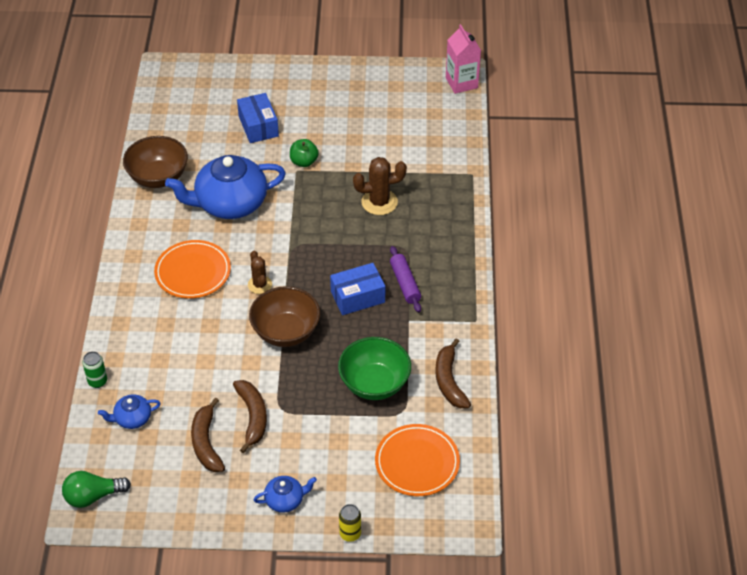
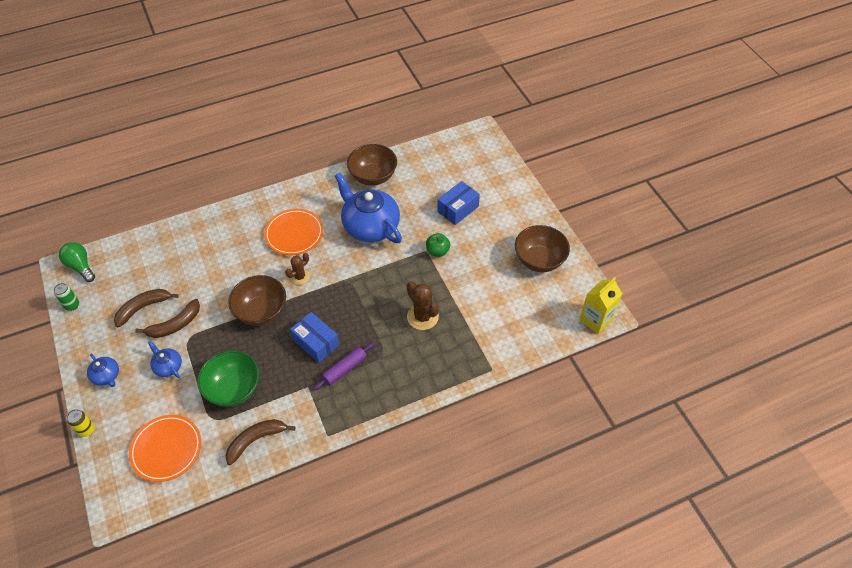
camera: 65 degrees right, 5 degrees up
green can [82,351,107,388] -> green can moved to [54,283,79,311]
blue teapot [98,394,161,429] -> blue teapot moved to [148,340,182,378]
pink carton [446,24,481,94] -> yellow carton [579,278,622,334]
none -> brown bowl [515,225,570,272]

